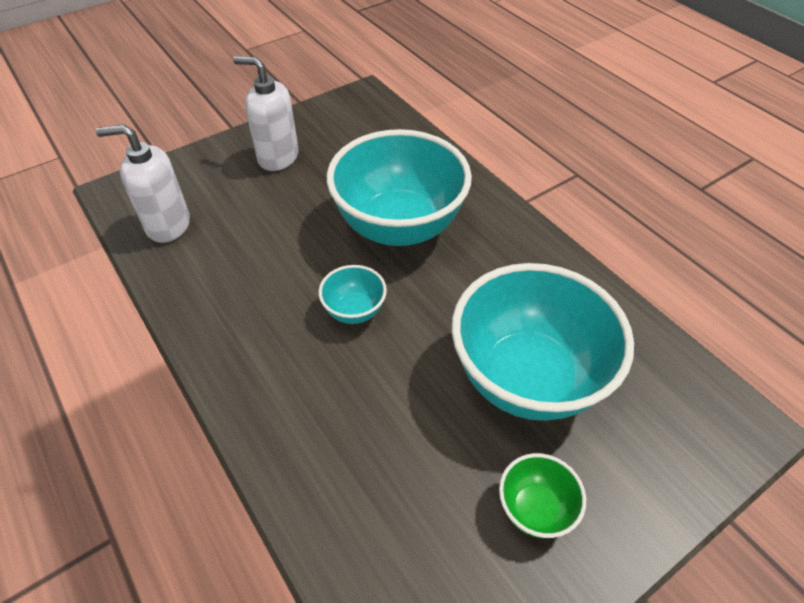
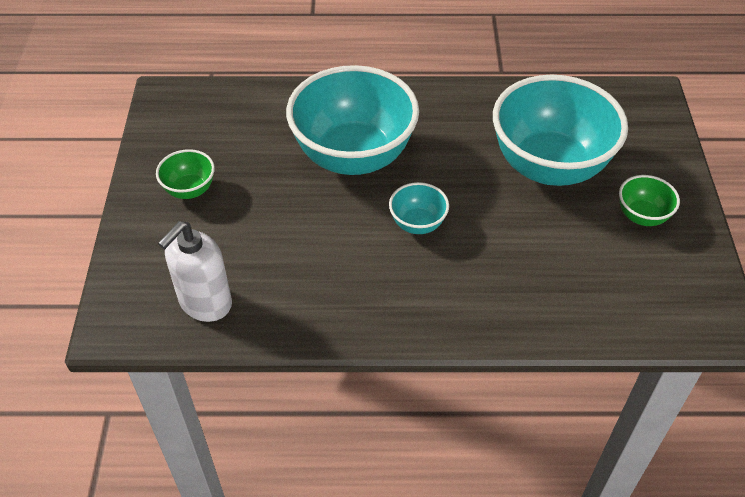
camera: 55 degrees left, 0 degrees up
white soap dispenser [233,56,299,171] -> green bowl [156,149,215,199]

